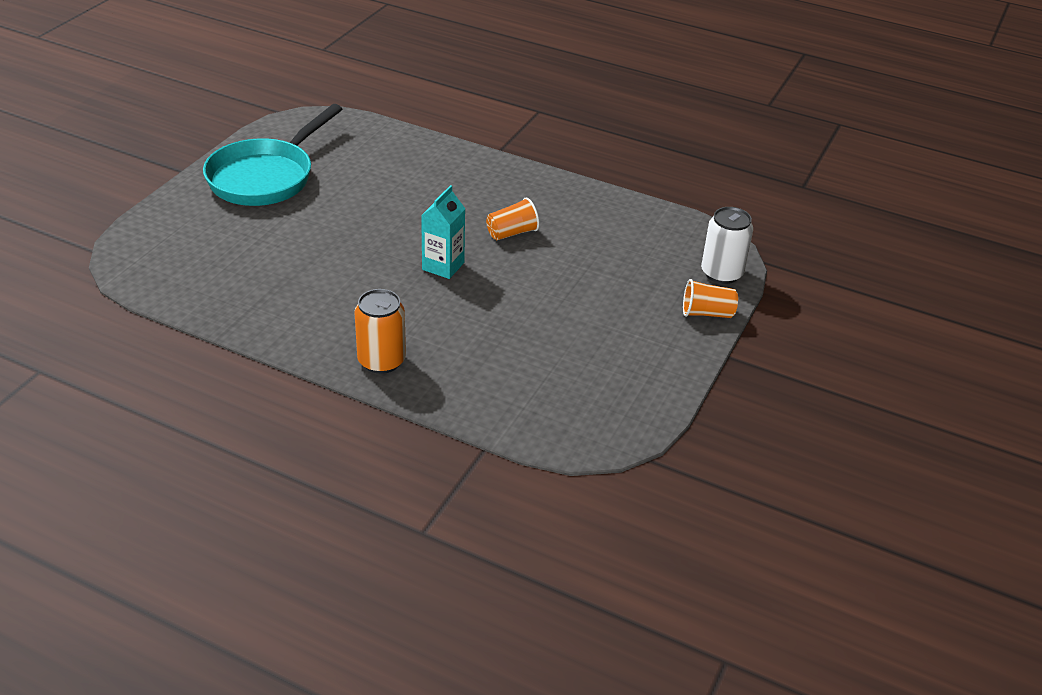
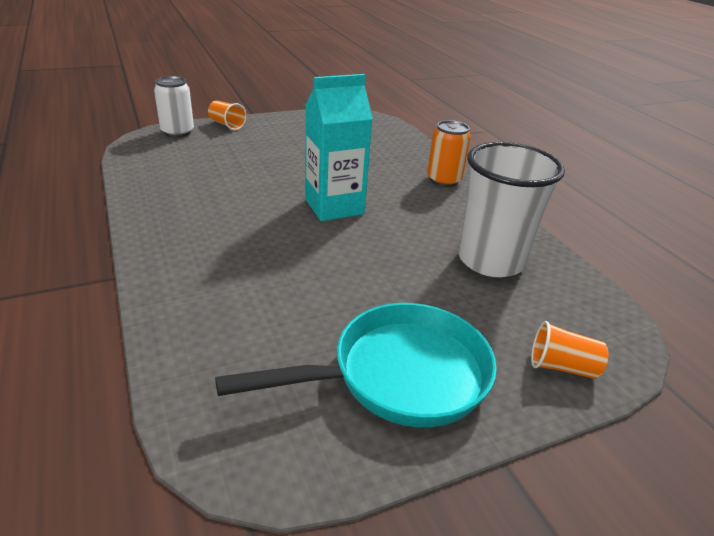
camera: 140 degrees left, 5 degrees down
turquoise carton [421,185,465,279] -> turquoise carton [305,74,373,221], size x1.62
orange cup [486,197,540,240] -> orange cup moved to [531,321,609,379]
none -> white cup [459,142,565,277]

